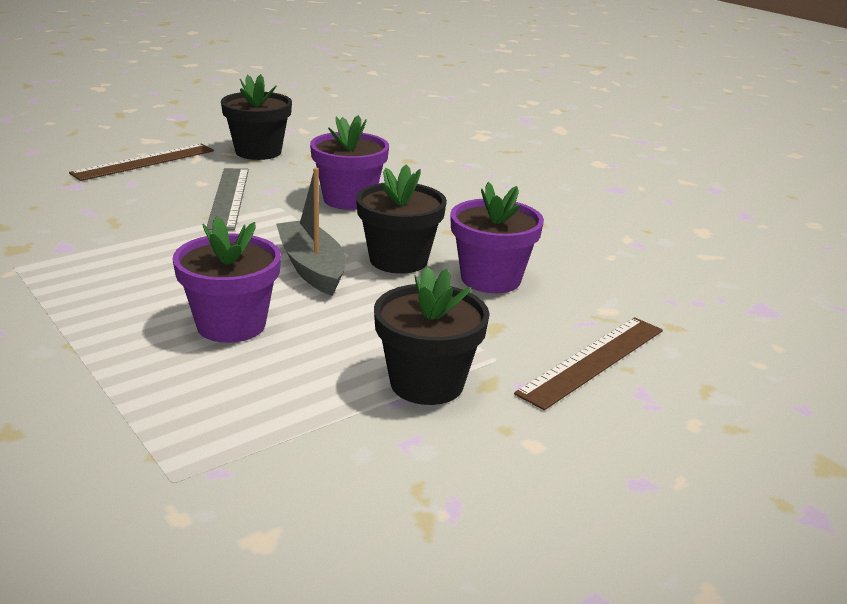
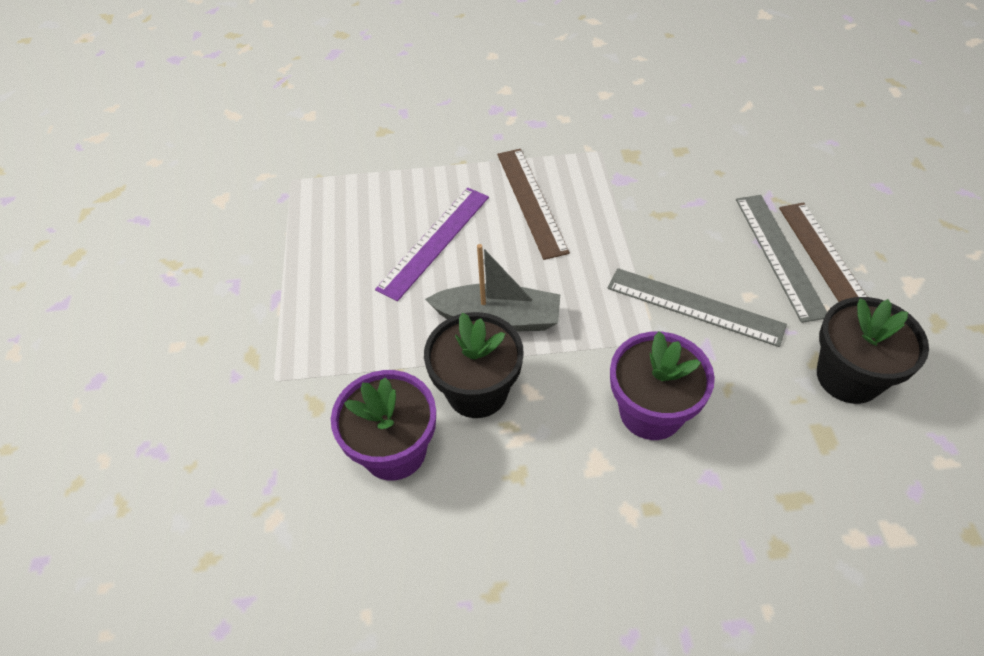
camera: 125 degrees right, 25 degrees up
purple flower pot [173,216,281,343] -> purple ruler [375,188,489,301]
black flower pot [374,267,490,405] -> none
brown ruler [514,317,663,410] -> brown ruler moved to [497,149,570,260]
none -> grey ruler [736,195,827,323]

